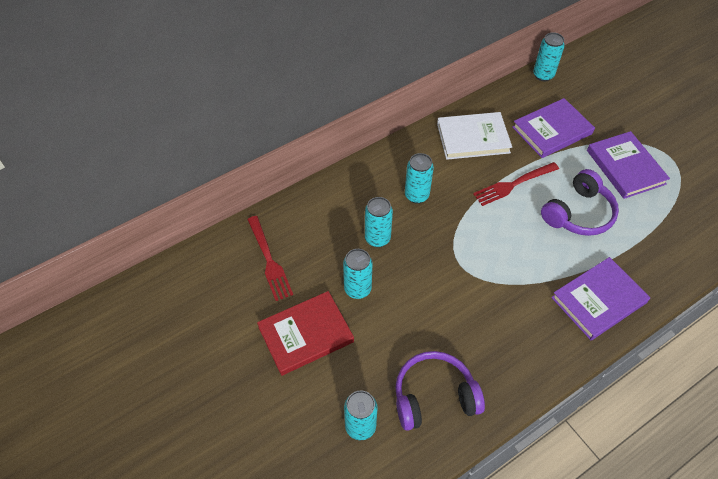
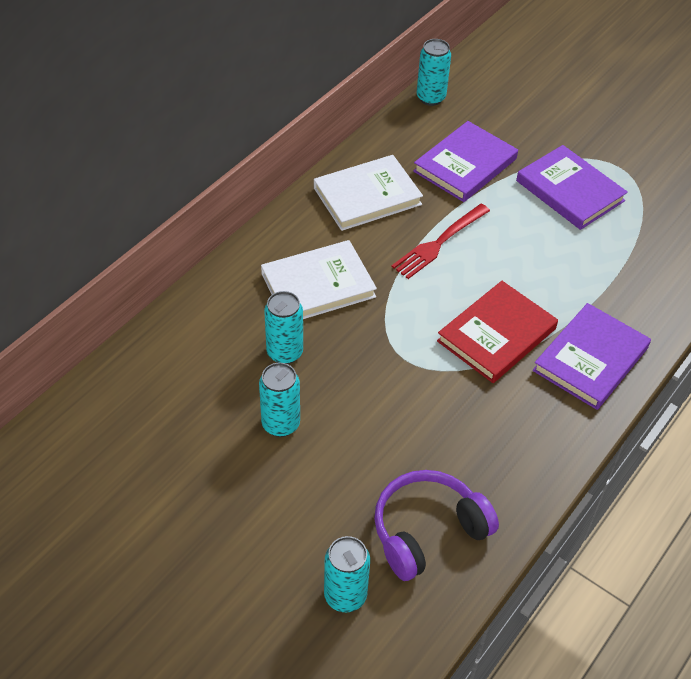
camera: 20 degrees left, 5 degrees down
red fork [247,216,293,301] -> none
red book [257,291,354,376] -> red book moved to [437,281,558,383]
turquoise can [405,153,434,203] -> white book [261,240,377,319]
purple headphones [541,169,619,236] -> none

